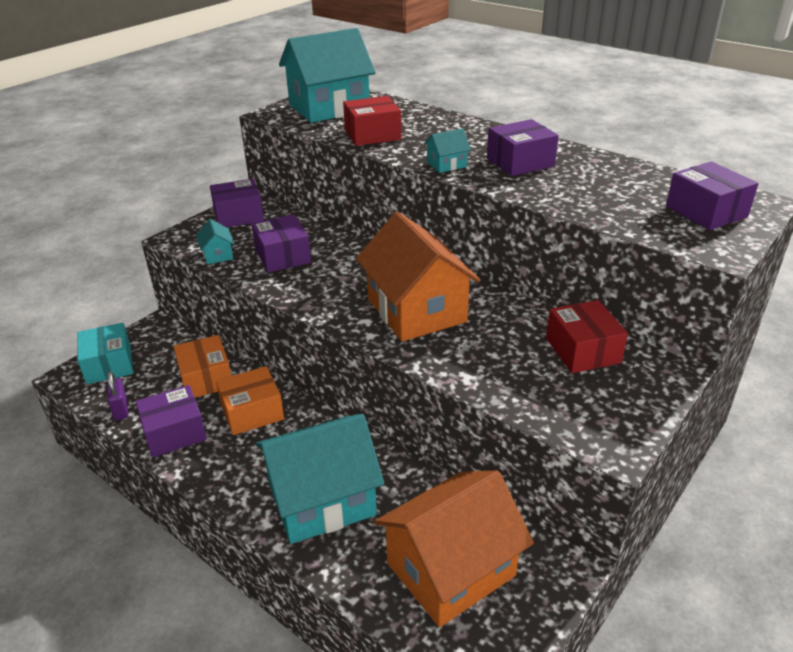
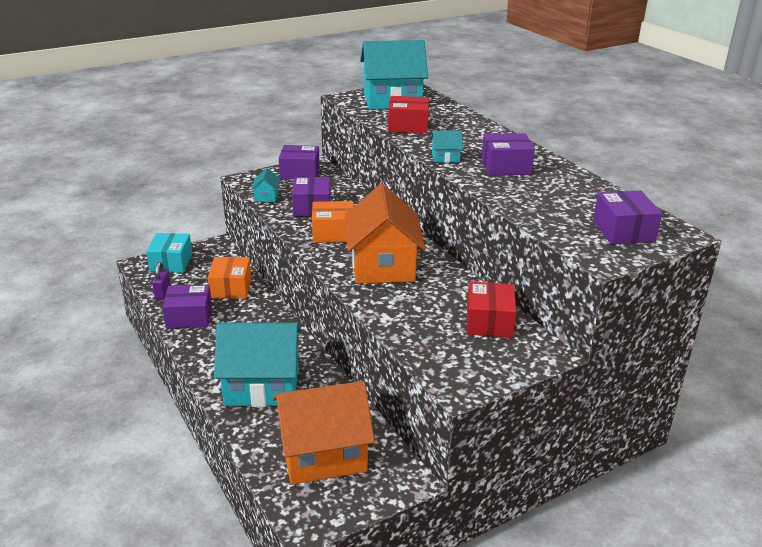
camera: 20 degrees right, 5 degrees down
orange box [216,366,284,435] -> orange box moved to [312,201,354,243]

